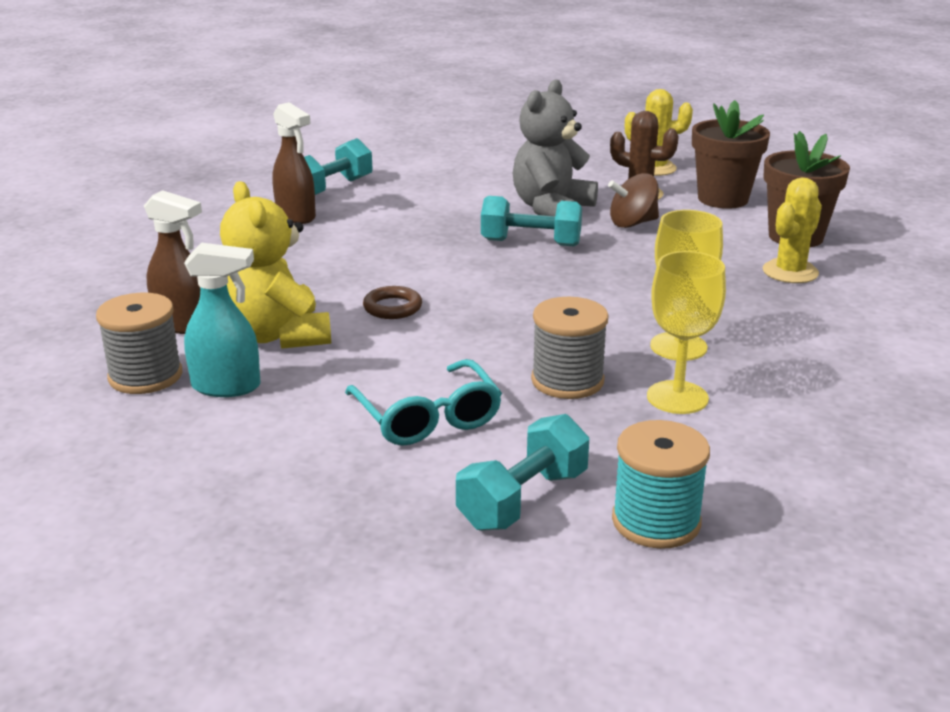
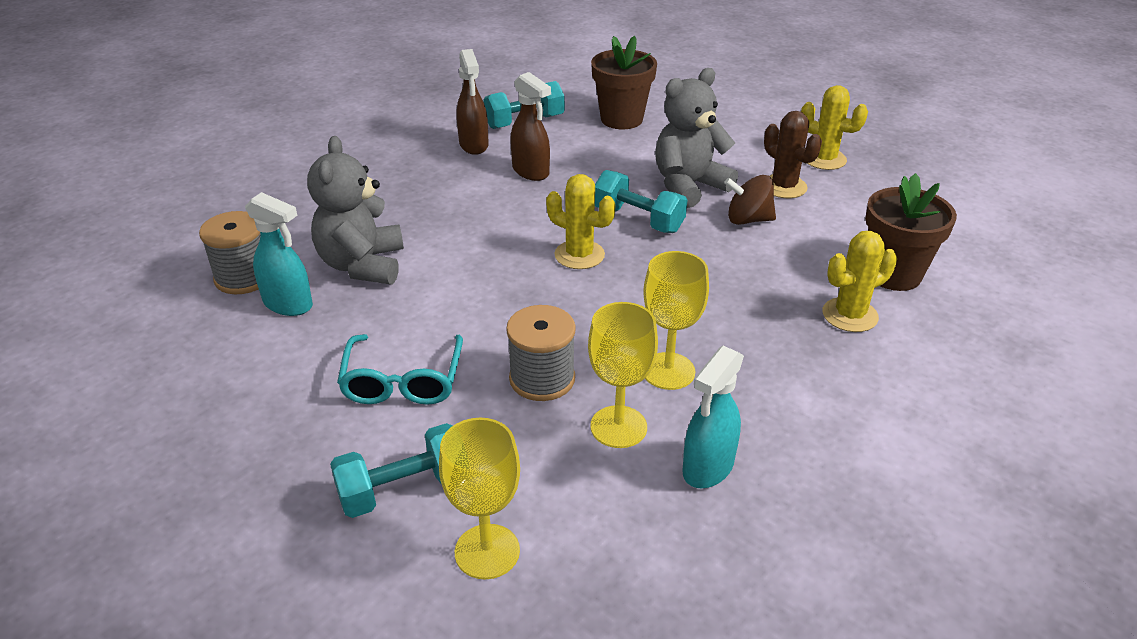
camera: 25 degrees right, 10 degrees up
brown spray bottle [144,190,202,334] -> brown spray bottle moved to [510,72,551,181]
yellow teddy bear [220,181,331,349] -> grey teddy bear [307,136,404,284]
brown ring [363,286,422,319] -> none
turquoise spool [612,420,710,549] -> yellow goblet [439,418,520,580]
brown flower pot [692,100,770,209] -> brown flower pot moved to [591,36,657,129]
none -> yellow cactus [546,174,615,269]
none -> turquoise spray bottle [683,346,744,488]

